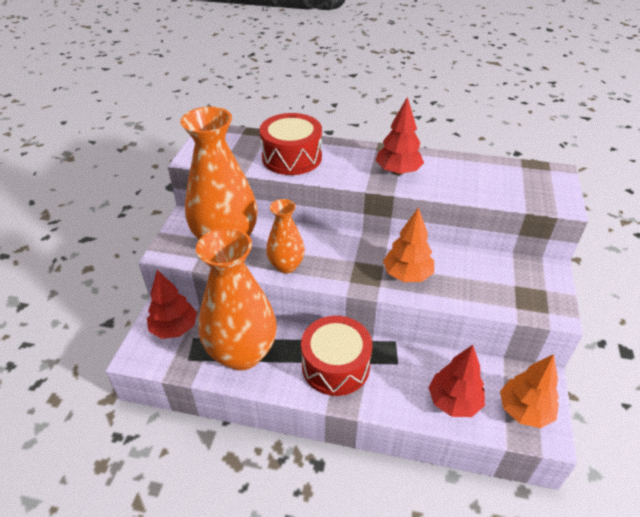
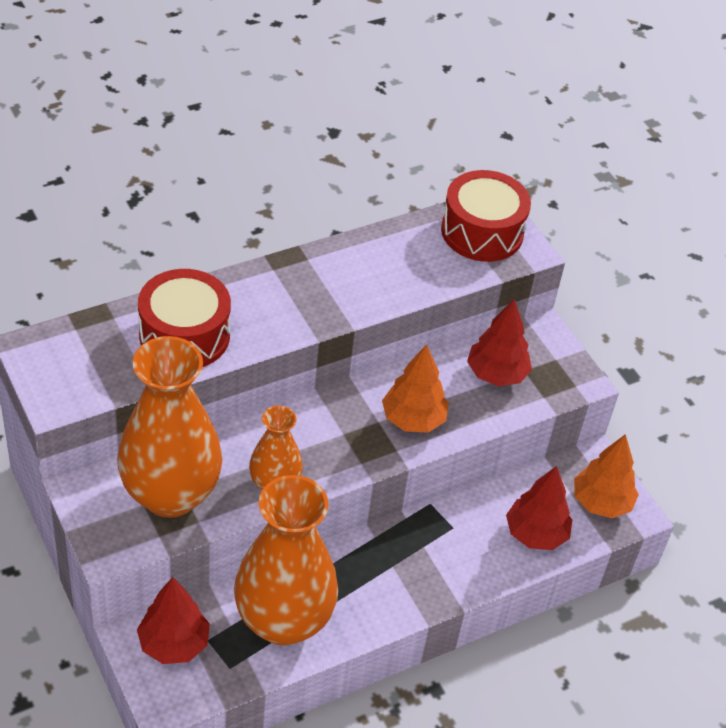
camera: 45 degrees left, 5 degrees up
red drum [301,316,372,396] -> red drum moved to [441,170,531,262]
red tree [376,97,424,175] -> red tree moved to [467,299,532,386]

